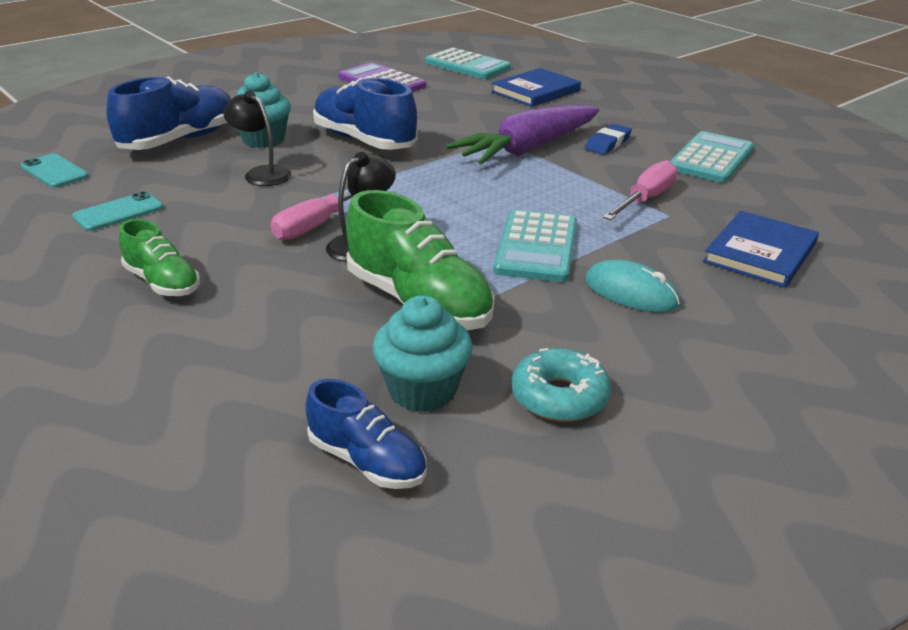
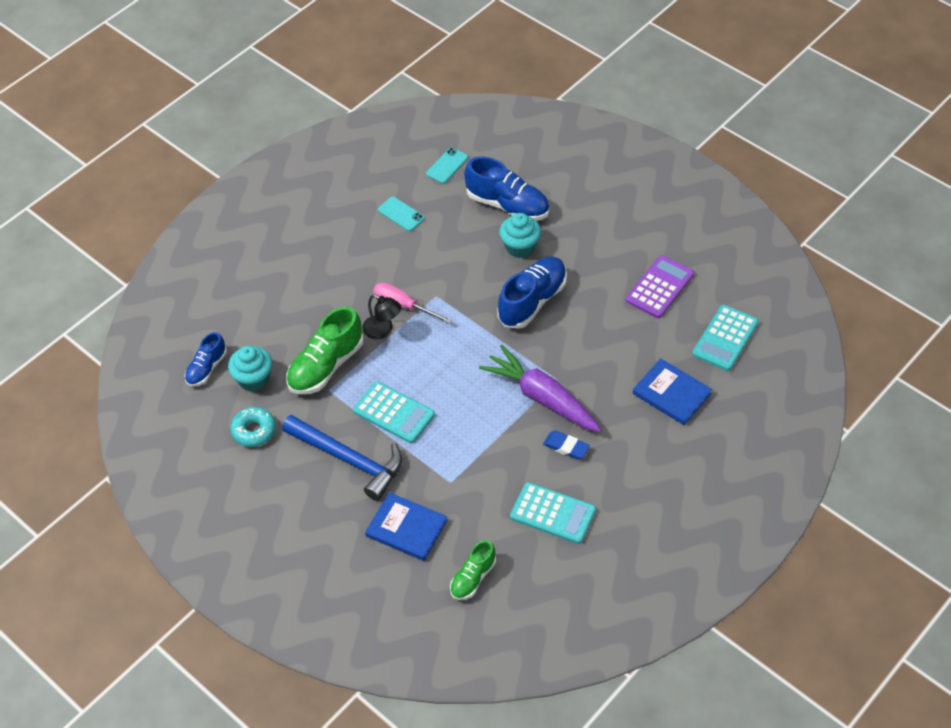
camera: 85 degrees right, 20 degrees up
green shoe [119,219,200,296] -> green shoe moved to [450,540,496,600]
black lamp [223,91,291,186] -> none
turquoise calculator [493,210,577,282] -> turquoise calculator turned 150 degrees counterclockwise [353,381,435,443]
turquoise mouse [585,260,680,313] -> blue hammer [282,415,402,501]
pink screwdriver [603,160,678,220] -> none

